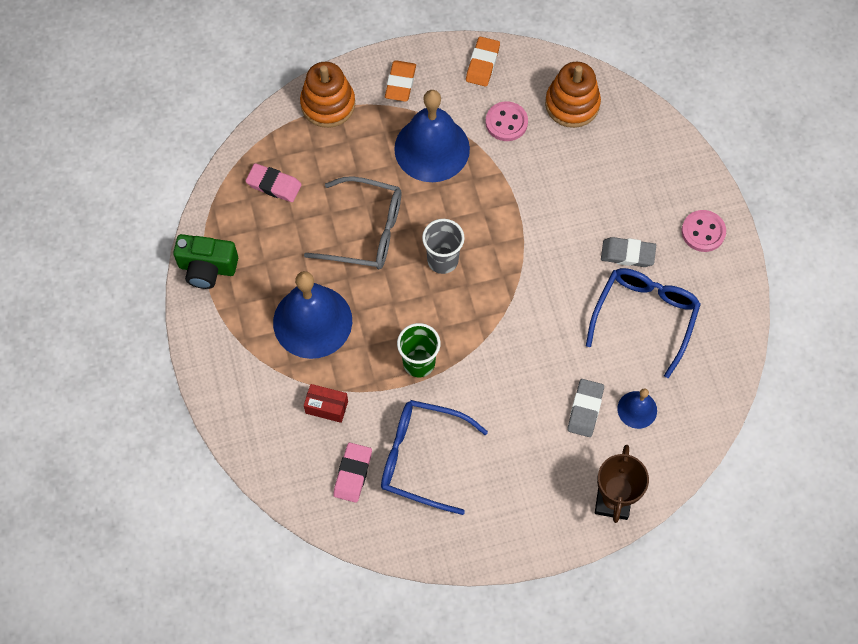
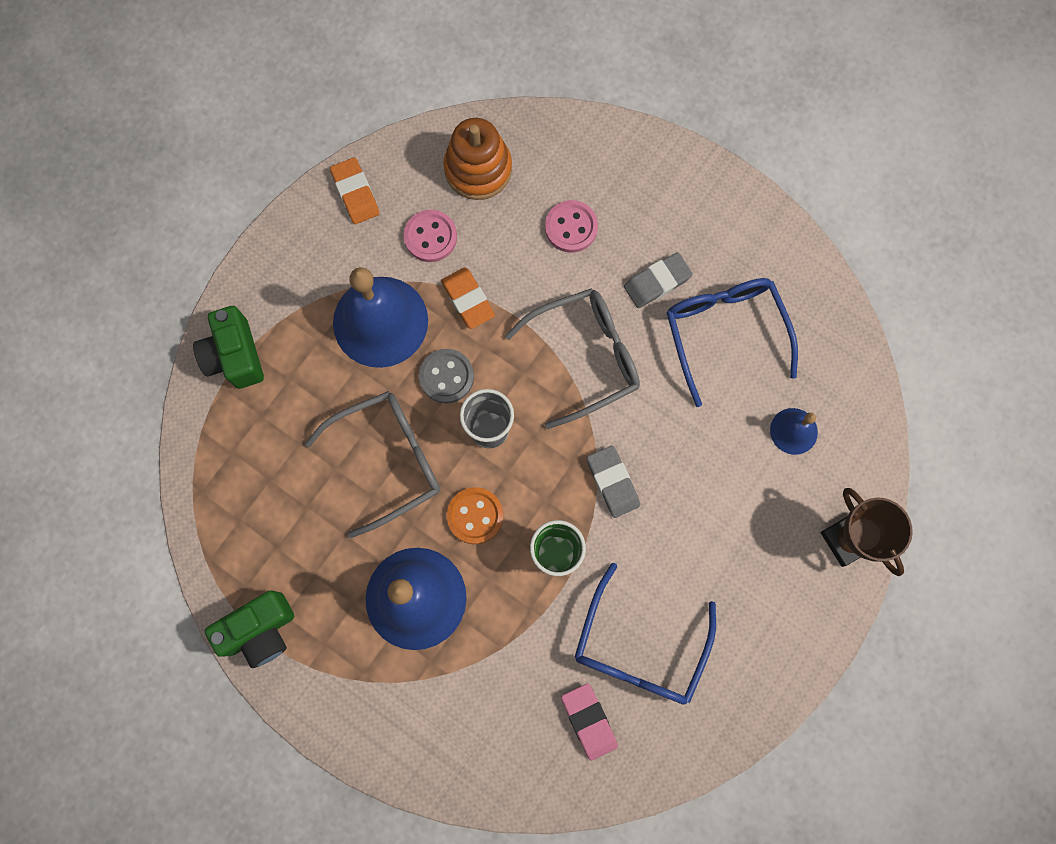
camera: 40 degrees left, 10 degrees up
pink eraser [246,163,302,202] -> none
orange stacking toy [300,62,355,128] -> green camera [193,306,264,389]
red box [304,384,348,423] -> none
blue glasses [381,400,488,515] -> blue glasses turned 45 degrees counterclockwise [575,563,716,704]
orange eraser [385,60,416,102] -> orange eraser moved to [441,267,495,329]
grey eraser [567,379,604,437] -> grey eraser moved to [587,446,640,518]
pink button [681,210,726,252] -> pink button moved to [545,200,598,253]
none -> grey button [419,349,474,404]
none -> orange button [447,487,503,544]
none -> grey glasses [505,288,640,429]

